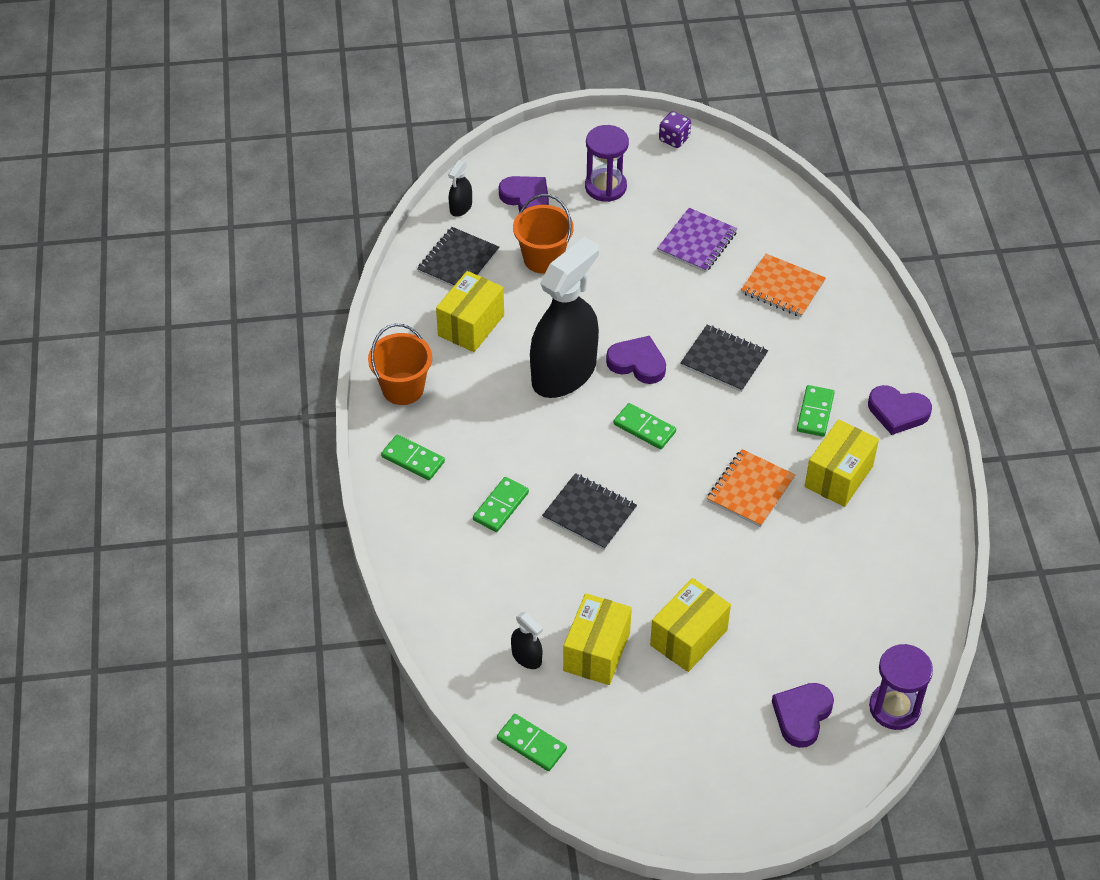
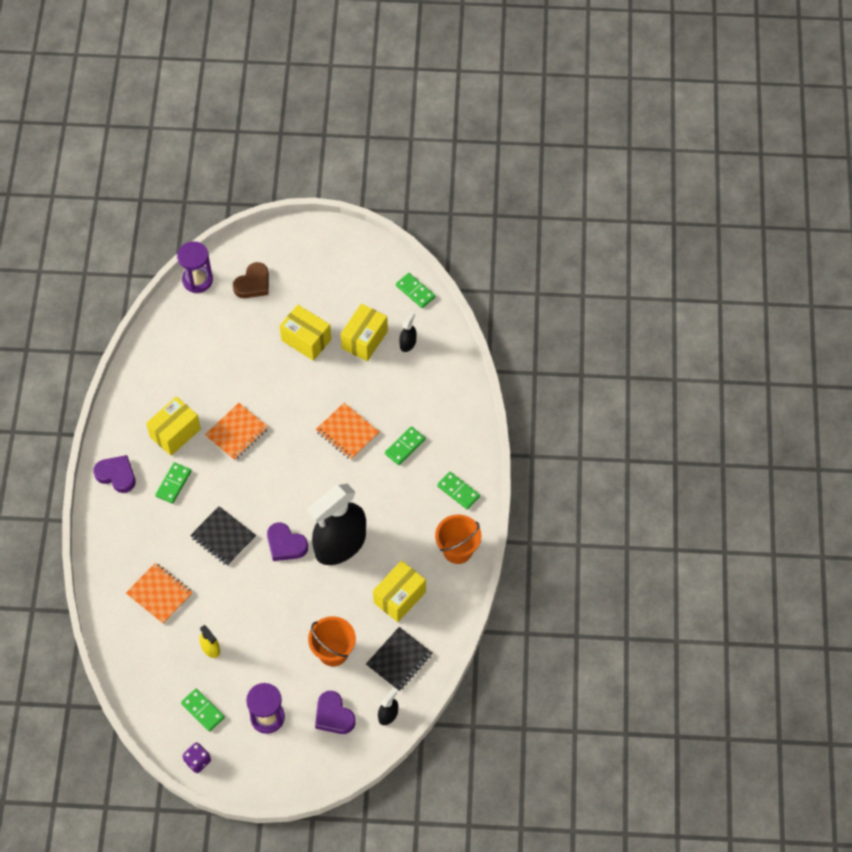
camera: 170 degrees left, 10 degrees up
black spray bottle [511,612,543,669] -> black spray bottle turned 60 degrees clockwise [399,311,417,352]
black notebook [542,473,637,550] -> orange notebook [316,403,379,460]
green domino [613,403,676,449] -> green domino moved to [181,688,225,731]
yellow box [650,578,731,672] -> yellow box turned 75 degrees clockwise [280,305,331,361]
purple notebook [657,208,737,272] -> yellow spray bottle [199,625,220,658]
purple heart [772,683,834,748] -> brown heart [233,262,269,298]

